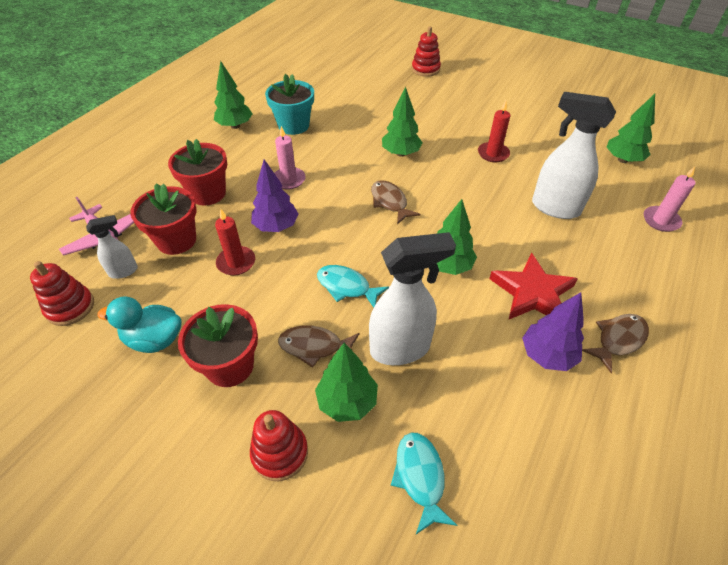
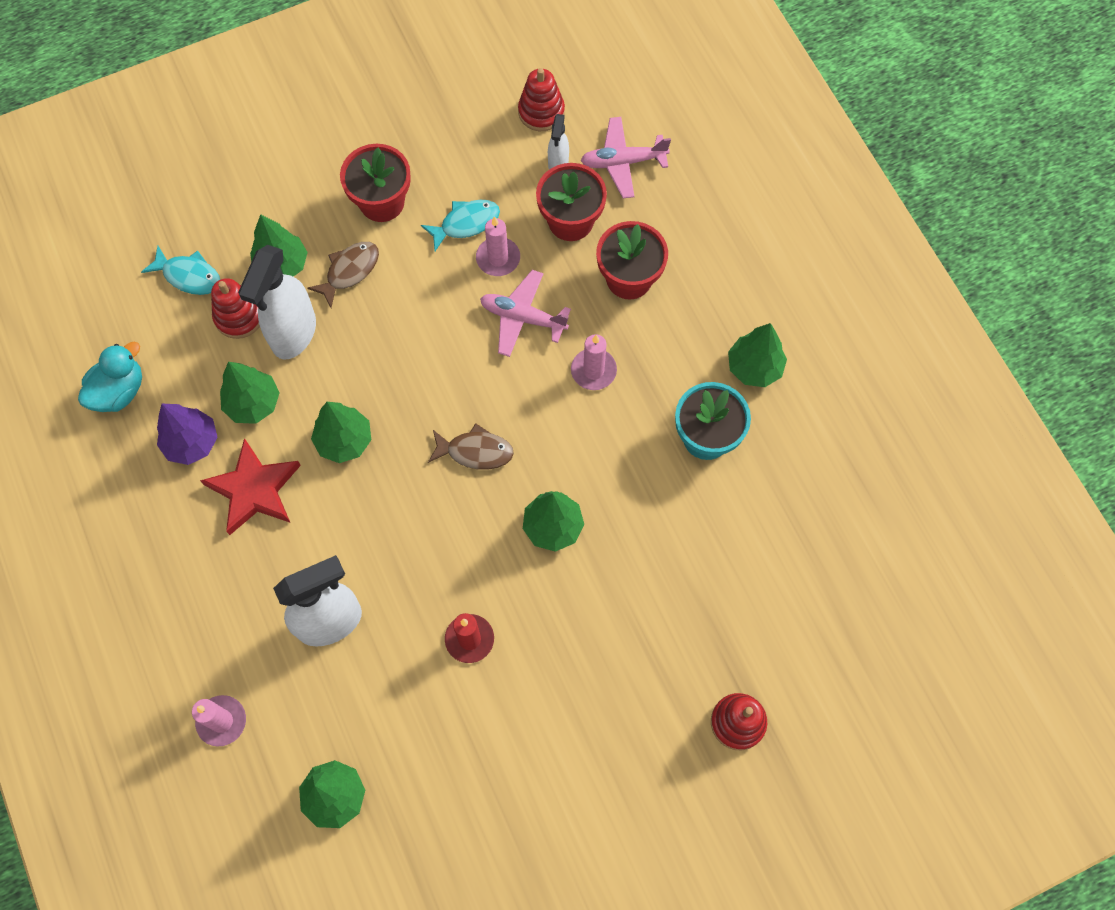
camera: 125 degrees right, 20 degrees up
turquoise duck [97,296,182,353] -> turquoise duck moved to [78,341,142,412]
red candle [215,209,255,276] -> pink candle [476,216,520,276]
red stacking toy [250,410,308,481] -> red stacking toy moved to [211,278,260,339]
purple tree [251,159,299,232] -> pink plane [480,270,571,357]
turquoise fish [317,265,389,308] -> turquoise fish moved to [421,200,500,251]
brown fish [582,314,649,373] -> none
none -> green tree [220,362,280,424]

